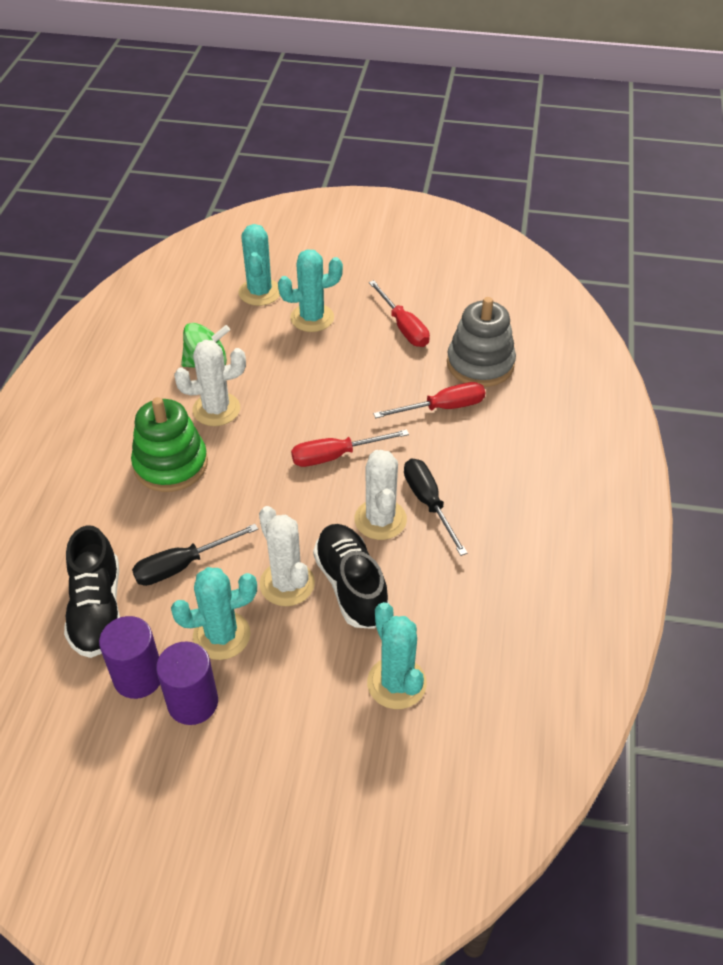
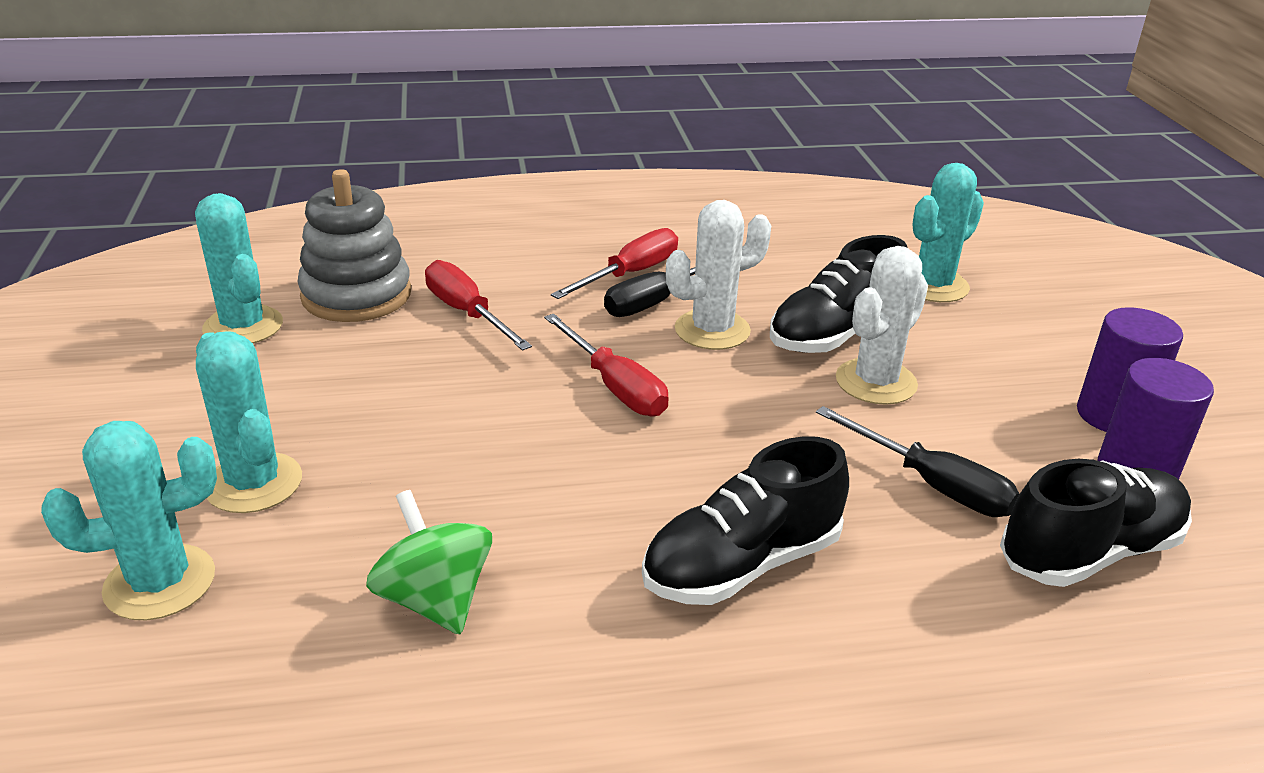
camera: 110 degrees left, 15 degrees down
green stacking toy [131,397,208,492] -> black shoe [642,436,849,605]
turquoise cactus [171,567,257,660] -> turquoise cactus moved to [195,193,283,343]
white cactus [174,340,246,426] -> none
red screwdriver [369,280,430,347] -> red screwdriver moved to [551,228,678,299]

